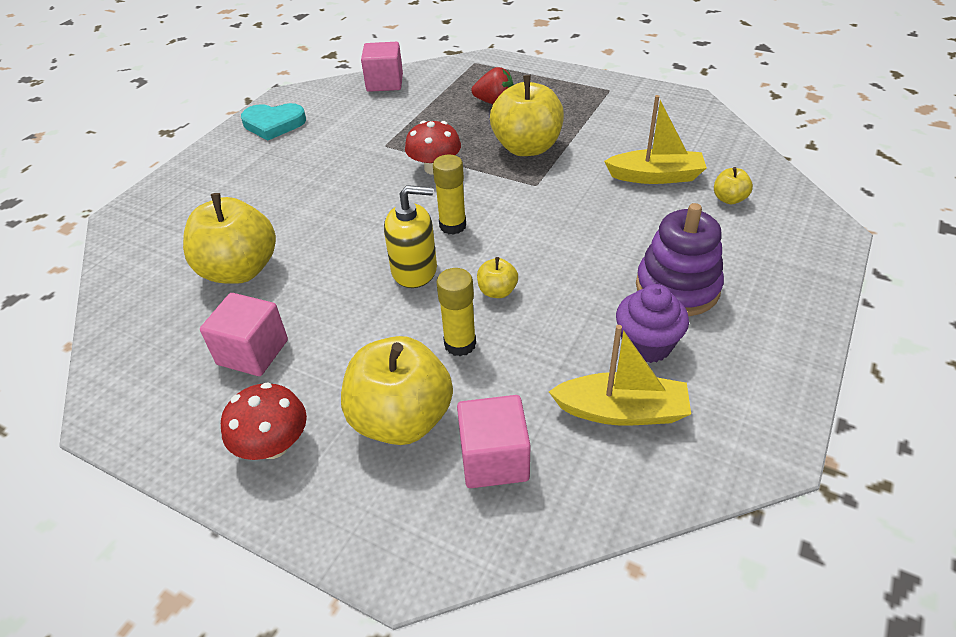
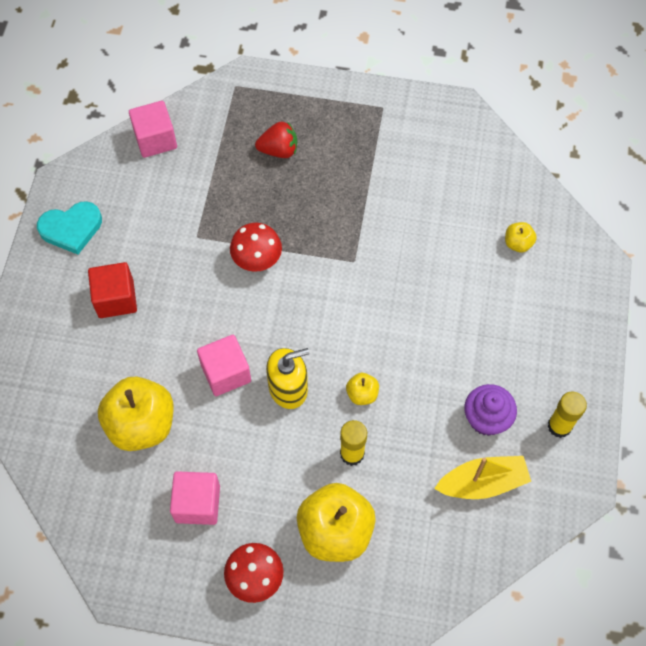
camera: 20 degrees left, 20 degrees up
yellow glue stick [433,155,466,235] -> yellow glue stick moved to [547,392,587,438]
pink cube [457,395,530,488] -> pink cube moved to [197,335,251,396]
yellow apple [490,75,564,156] -> none
yellow boat [604,95,707,184] -> none
purple stacking toy [636,203,724,316] -> none
none -> red cube [88,262,137,318]

